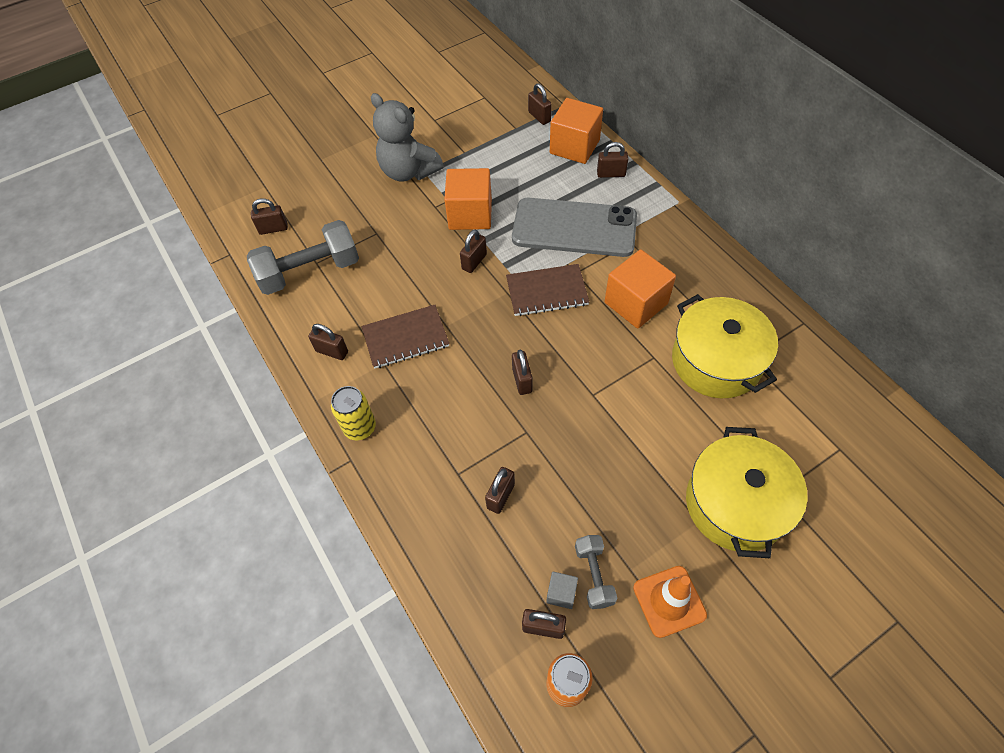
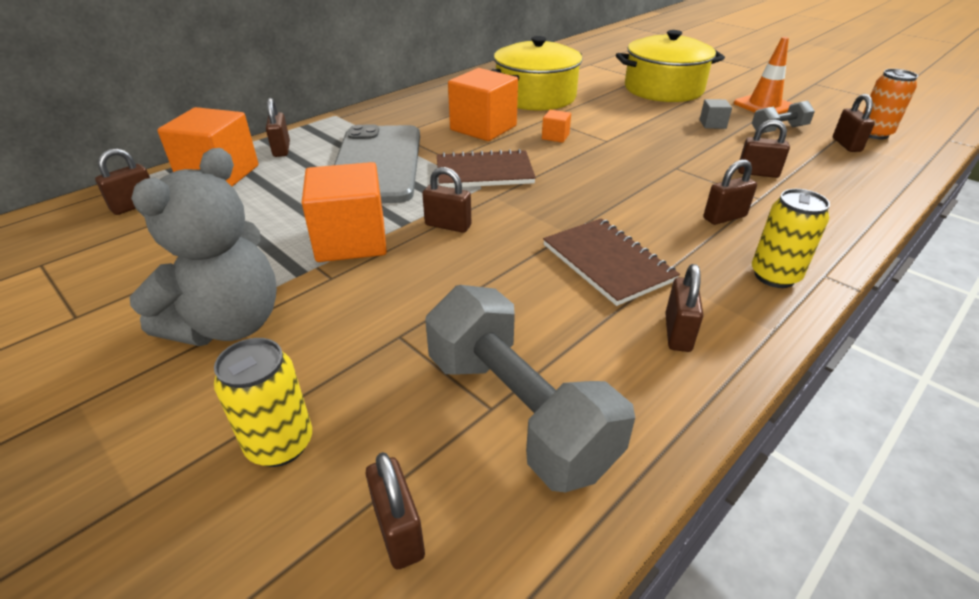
camera: 105 degrees left, 20 degrees down
brown notebook [506,264,589,316] -> brown notebook turned 75 degrees counterclockwise [437,149,536,188]
brown padlock [512,350,533,395] -> brown padlock moved to [704,160,757,225]
grey cube [546,571,578,609] -> grey cube moved to [700,99,732,129]
none -> yellow can [214,338,312,467]
none -> orange cube [542,110,571,143]

